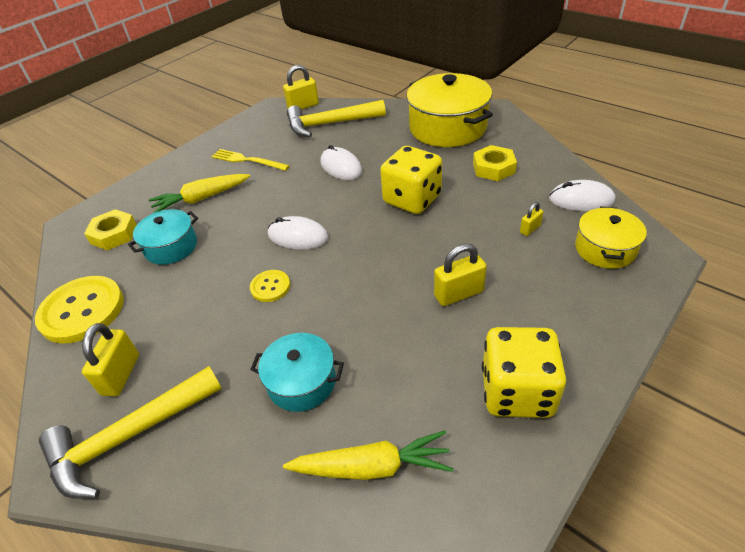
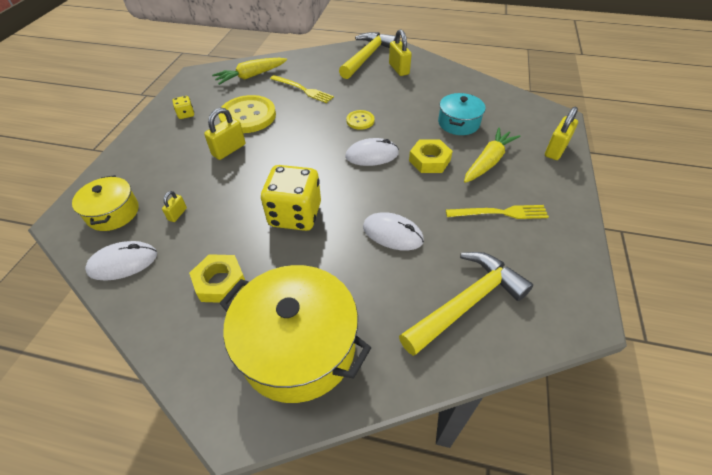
camera: 150 degrees right, 5 degrees up
yellow button [35,276,124,344] -> yellow button moved to [219,95,276,133]
yellow nut [84,209,137,250] -> yellow nut moved to [409,139,453,173]
turquoise pot [250,333,344,412] -> yellow fork [270,75,334,103]
yellow padlock [283,65,319,110] -> yellow padlock moved to [545,107,578,160]
yellow dice [482,327,566,418] -> yellow dice [172,96,194,119], size x0.44

